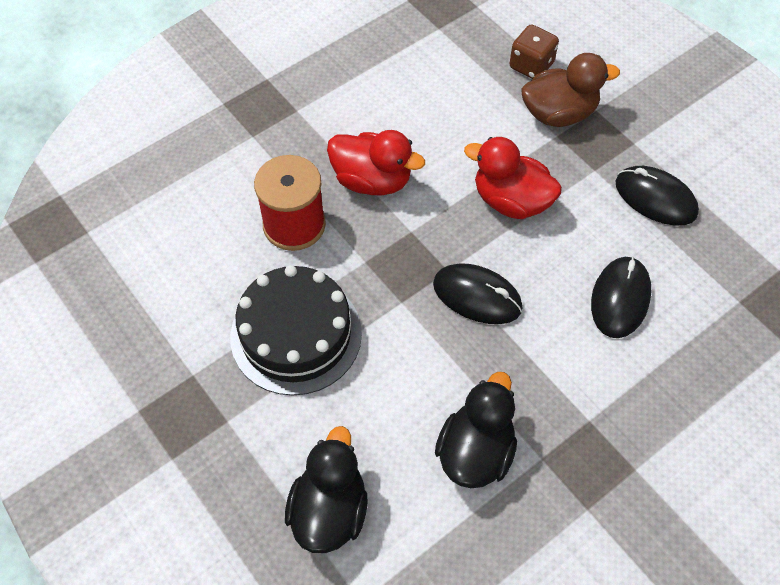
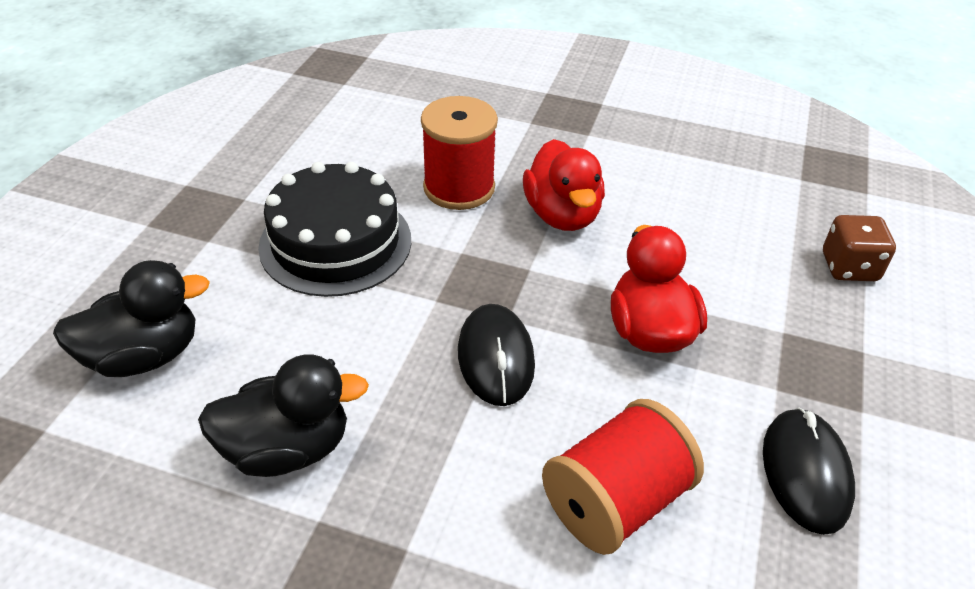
camera: 55 degrees right, 15 degrees down
brown duck [521,53,620,127] -> none
black mouse [591,256,651,338] -> red spool [542,399,704,555]

